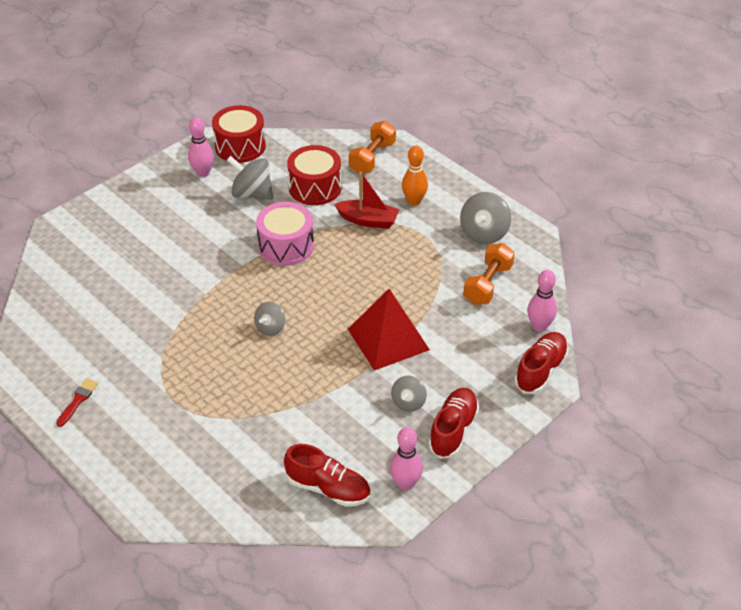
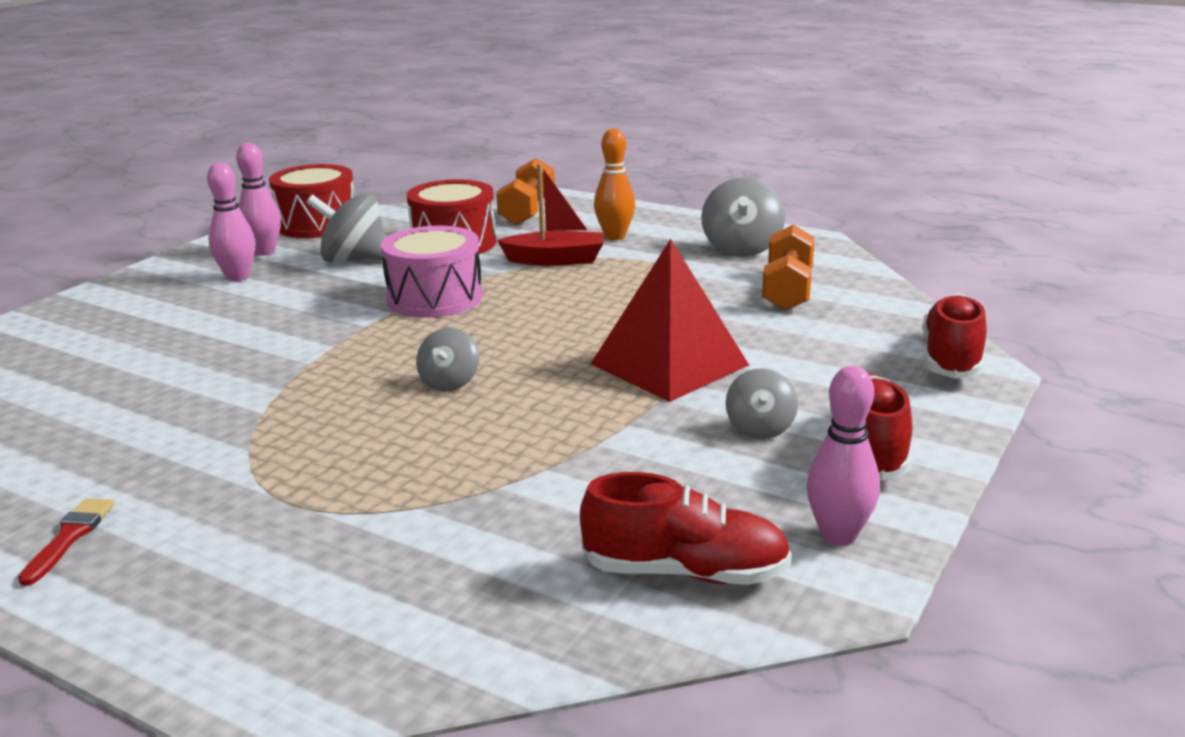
camera: 15 degrees left, 20 degrees down
pink bowling pin [527,270,557,332] -> pink bowling pin moved to [207,163,255,281]

